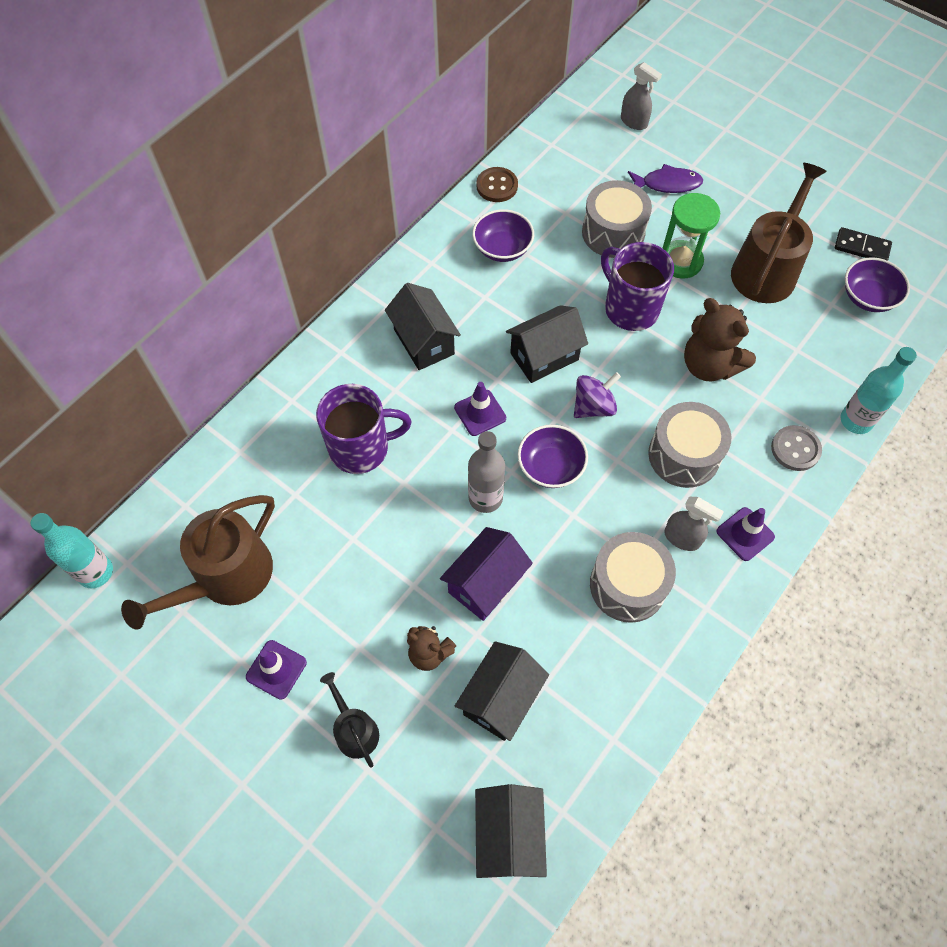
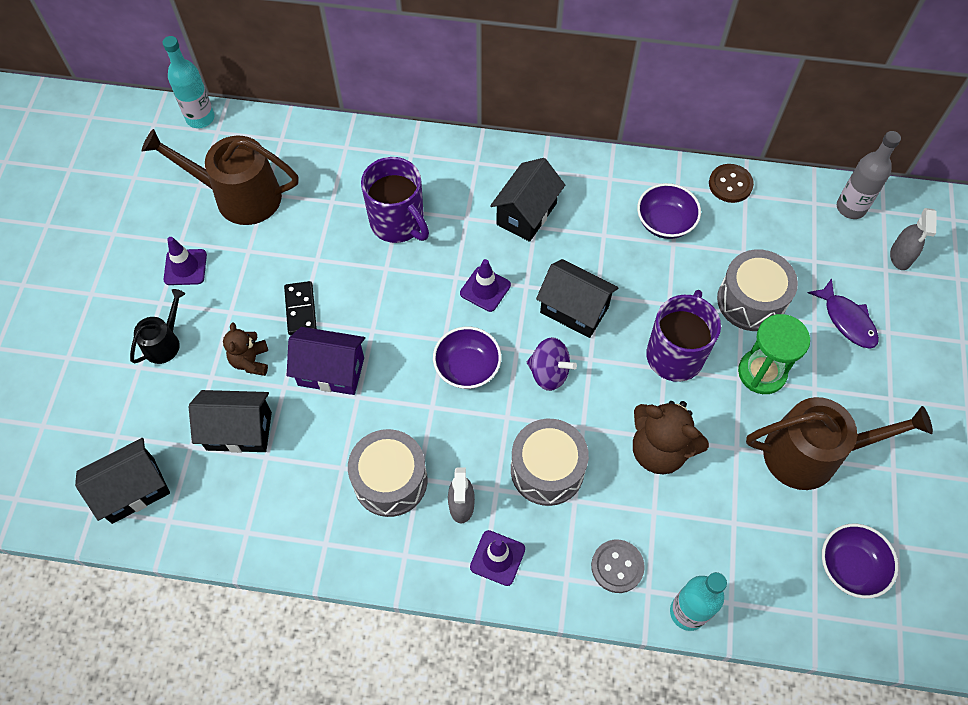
camera: 60 degrees right, 0 degrees up
grey bottle [468,431,505,513] -> grey bottle moved to [837,131,901,219]
brown teddy bear [684,298,756,382] -> brown teddy bear turned 75 degrees counterclockwise [633,401,709,475]
black domino [835,227,892,261] -> black domino moved to [284,281,317,335]

